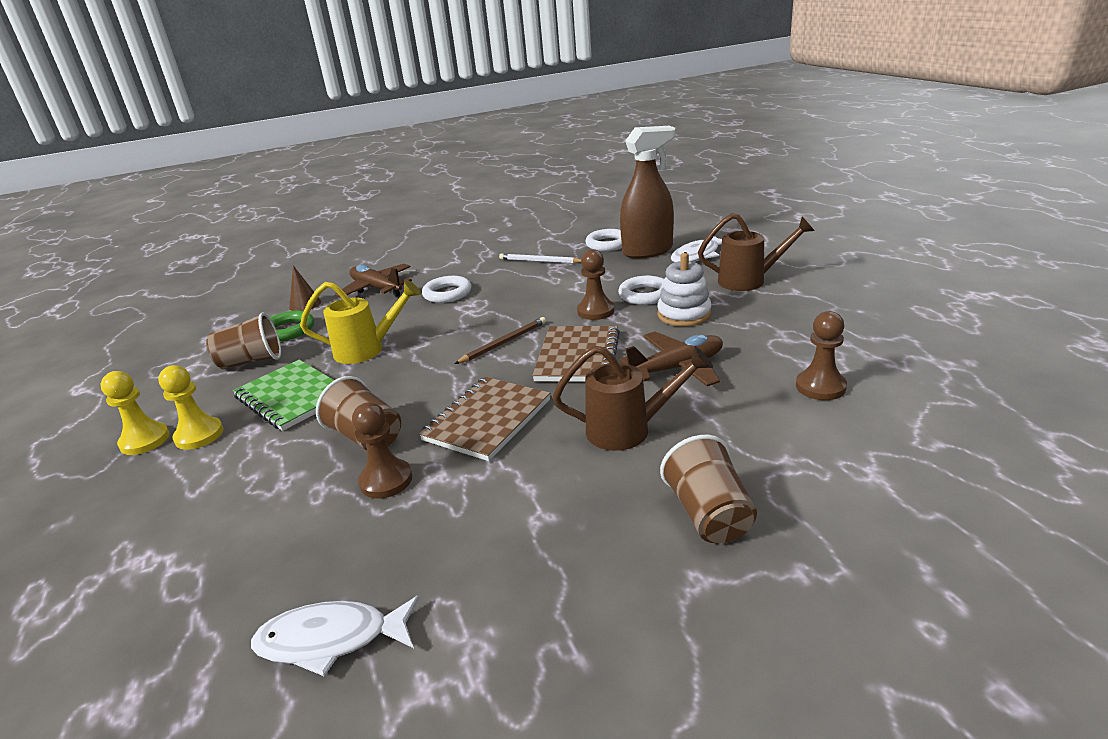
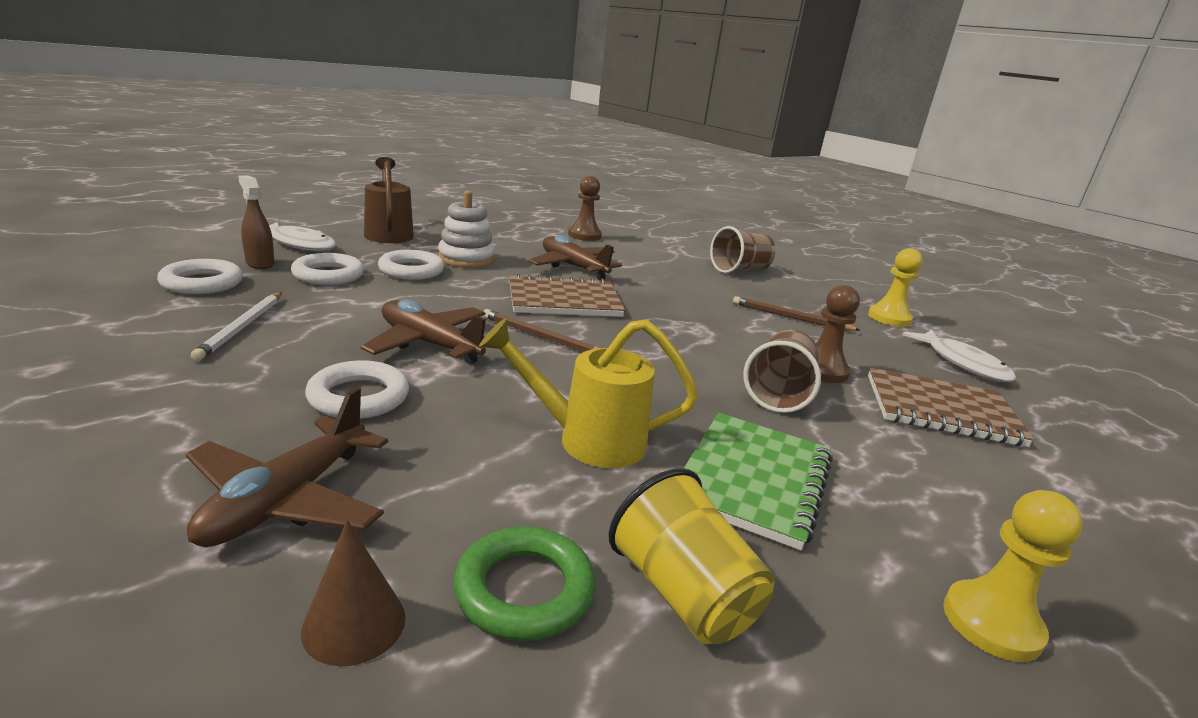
camera: 115 degrees left, 5 degrees down
yellow pawn [158,365,223,450] -> yellow pawn moved to [868,248,923,327]
brown cup [206,313,281,369] -> yellow cup [609,468,775,644]
yellow watering can [300,280,421,364] -> yellow watering can turned 60 degrees counterclockwise [479,318,698,468]
brown notebook [419,377,551,461] -> brown notebook moved to [868,367,1035,447]
brown watering can [553,346,713,451] -> none
brown pawn [577,249,614,320] -> none
brown spray bottle [620,126,675,259] -> brown spray bottle [238,175,275,269], size x0.50
none -> white ring [291,253,364,285]
none -> brown plane [361,299,486,364]
none -> brown pencil [733,296,861,331]

